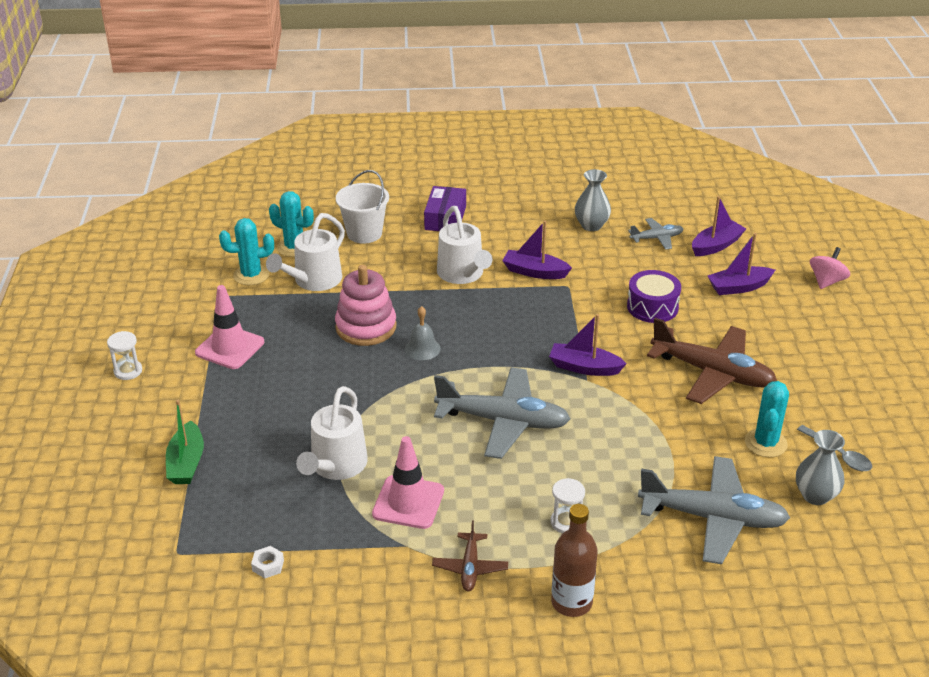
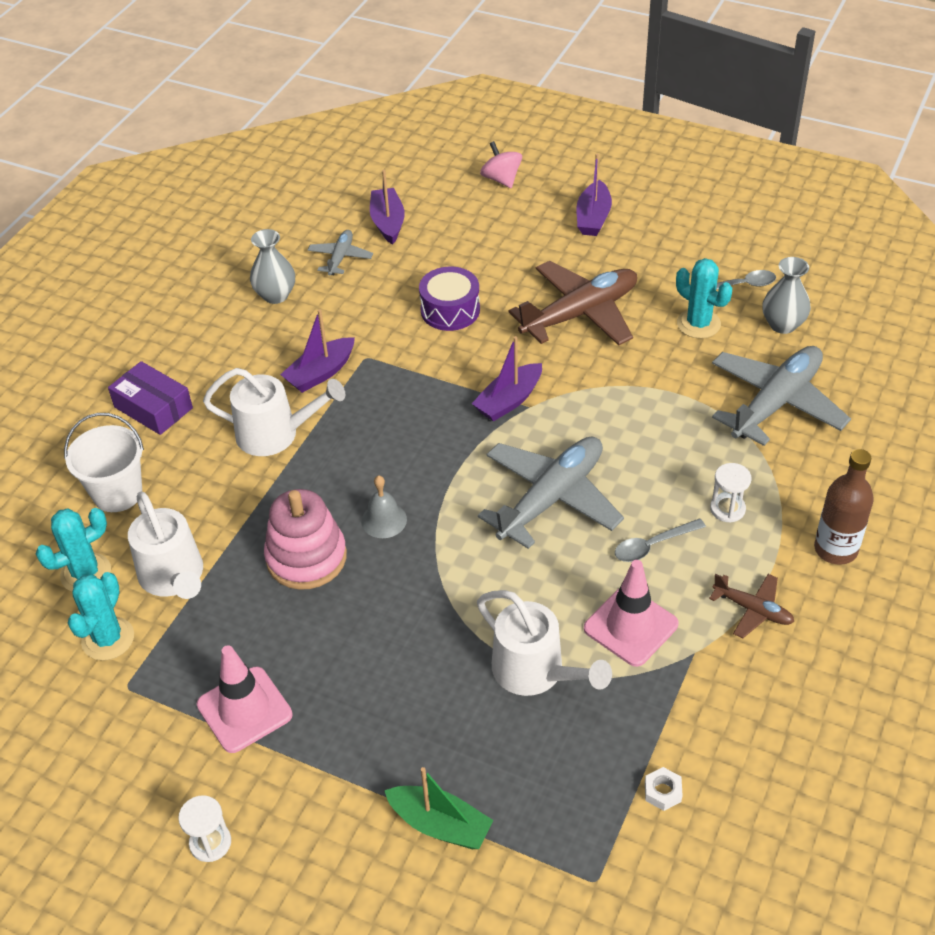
camera: 60 degrees left, 10 degrees up
purple boat [708,233,775,295] -> purple boat moved to [576,154,612,236]
none -> grey spoon [615,519,706,562]

